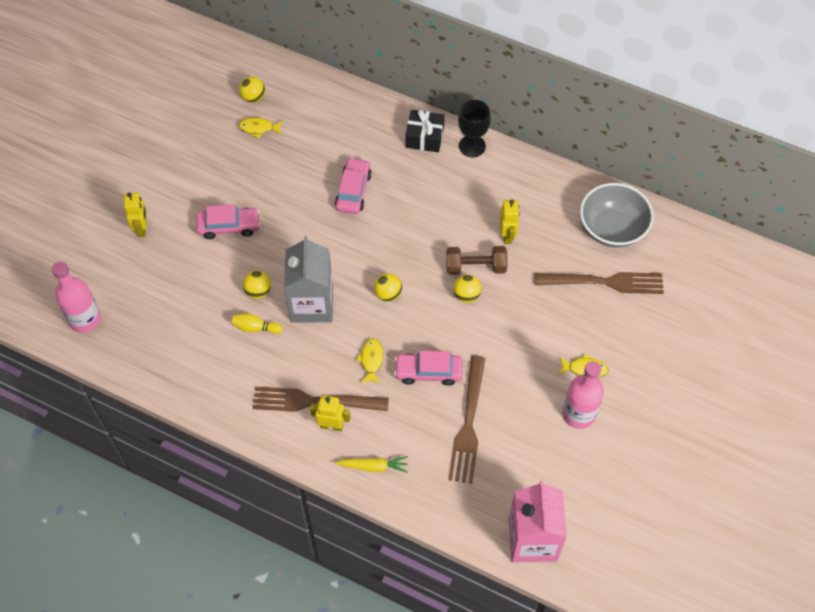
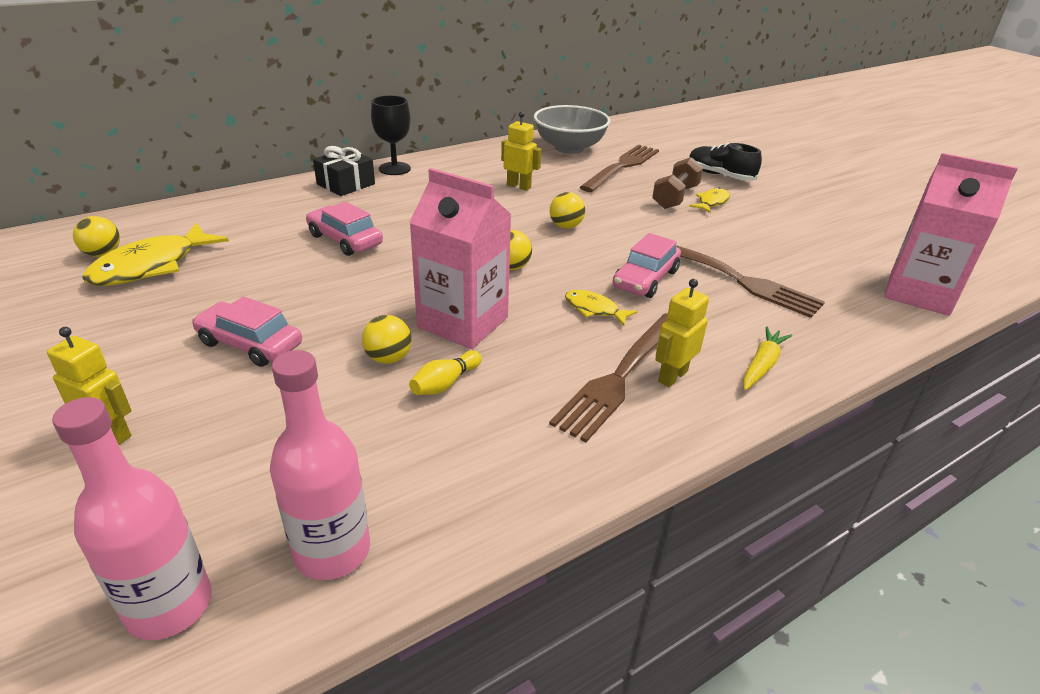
camera: 60 degrees left, 25 degrees down
pink car [196,204,260,239] -> pink car turned 90 degrees counterclockwise [192,296,302,367]
yellow fish [238,117,283,139] -> yellow fish [82,223,229,286], size x1.94
grey carton [284,236,333,323] -> pink carton [409,168,512,349]
brown dumbbell [446,246,508,275] -> brown dumbbell moved to [652,157,703,209]
pink bottle [562,361,604,429] -> pink bottle moved to [270,350,370,580]
none -> black shoe [689,143,762,181]

